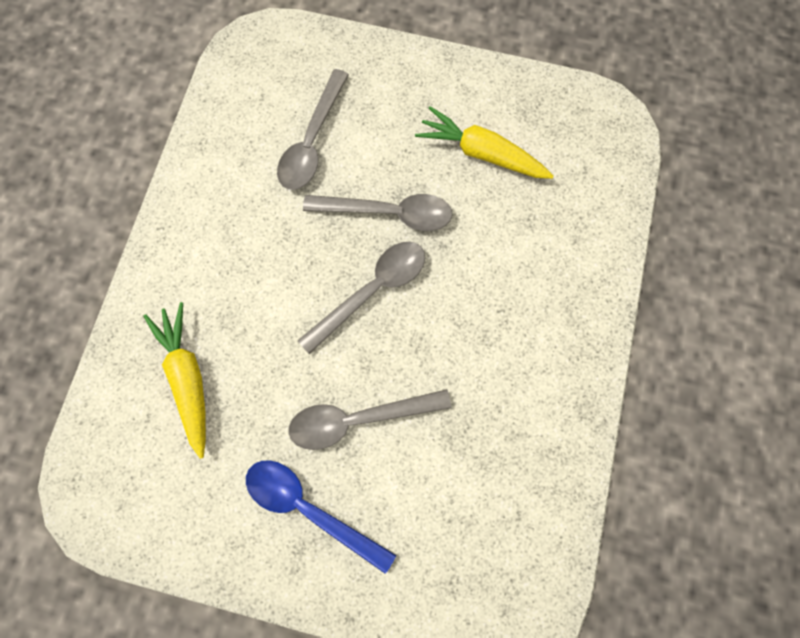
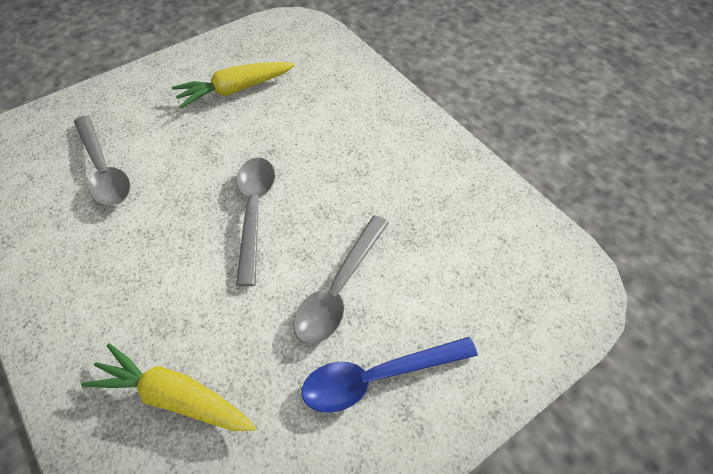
camera: 50 degrees left, 20 degrees down
grey spoon [303,194,452,231] -> none

